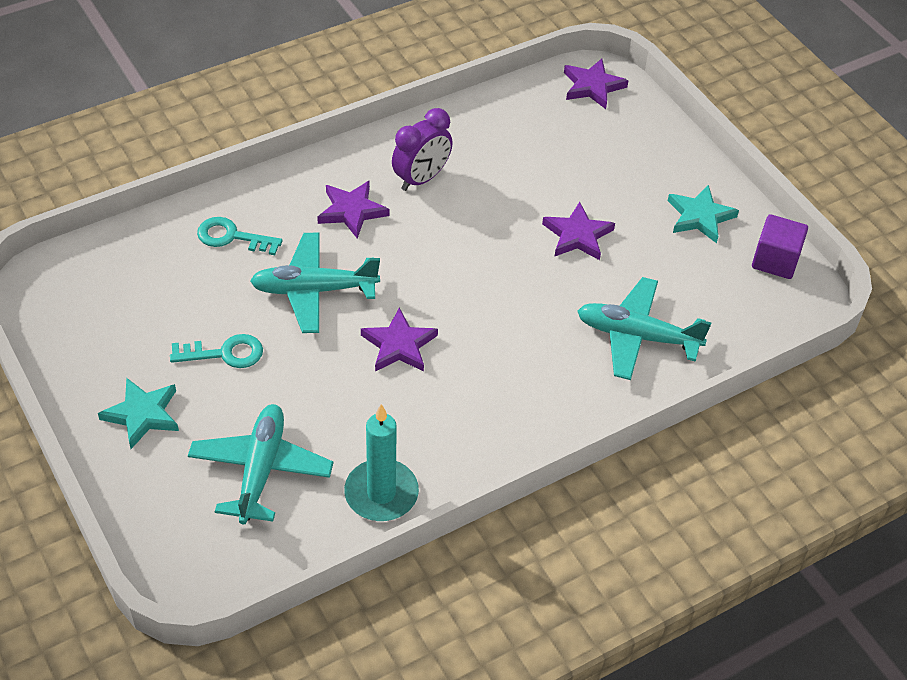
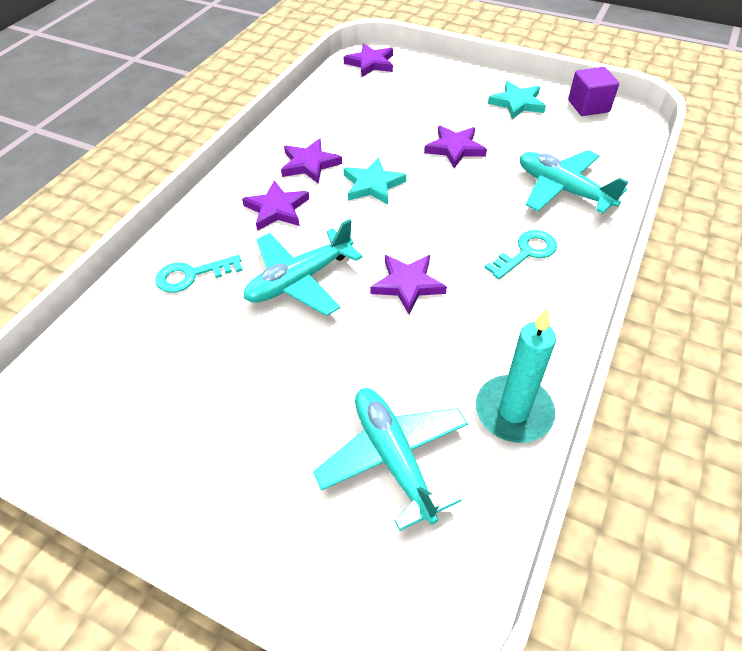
camera: 30 degrees left, 0 degrees up
turquoise star [98,378,179,449] -> turquoise star moved to [343,157,407,205]
turquoise key [170,334,263,368] -> turquoise key moved to [484,230,557,279]
purple clock [392,108,453,191] -> purple star [281,139,342,184]
turquoise plane [577,277,711,380] -> turquoise plane turned 60 degrees clockwise [520,150,628,214]

